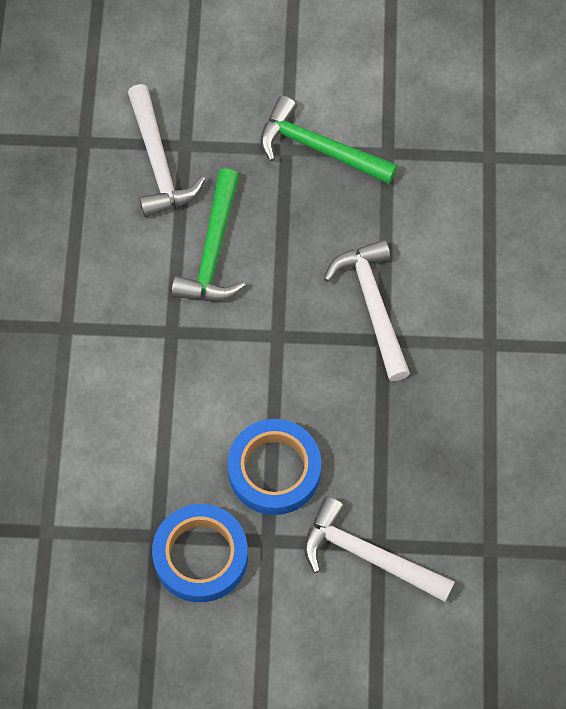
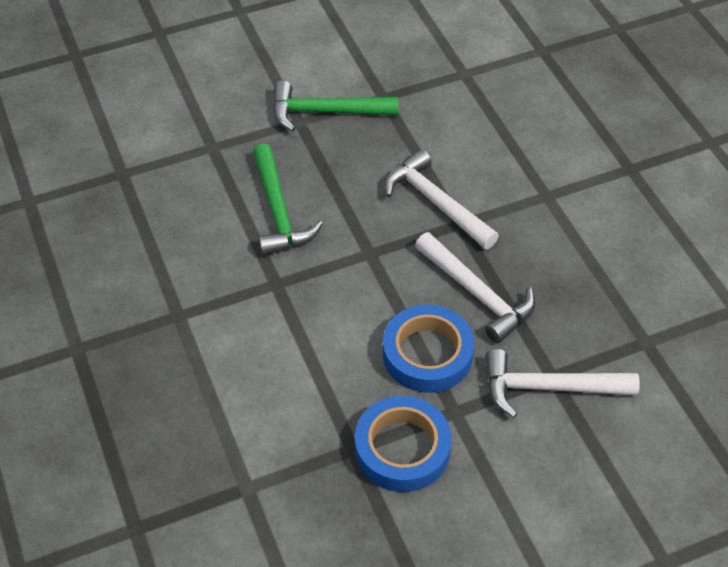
camera: 25 degrees left, 15 degrees down
white hammer [128,84,206,217] -> white hammer moved to [415,232,535,344]

